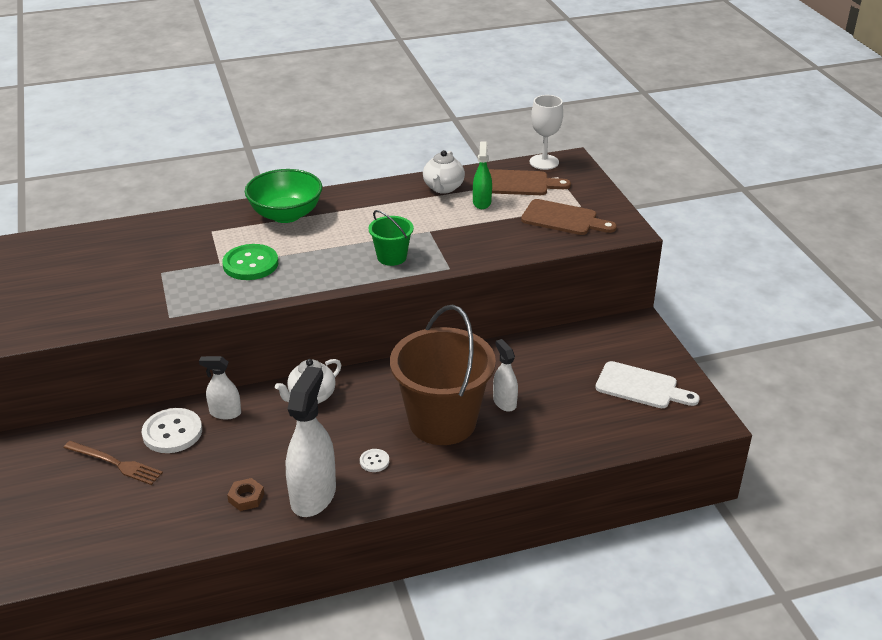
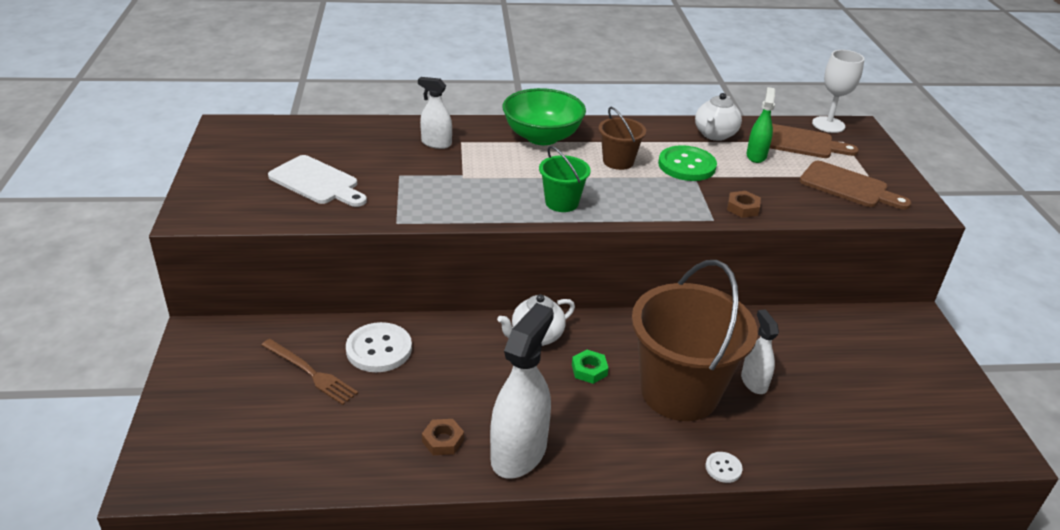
camera: 10 degrees right, 0 degrees up
white spray bottle [199,356,241,419] -> white spray bottle moved to [418,77,452,149]
green button [222,244,278,280] -> green button moved to [658,145,717,181]
white button [360,449,389,472] -> white button moved to [706,452,742,483]
green bucket [369,210,414,266] -> green bucket moved to [539,146,591,212]
white cutting board [595,361,700,408] -> white cutting board moved to [268,155,367,207]
none -> green nut [572,350,609,384]
none -> brown bucket [599,107,646,170]
none -> brown nut [727,191,761,218]

